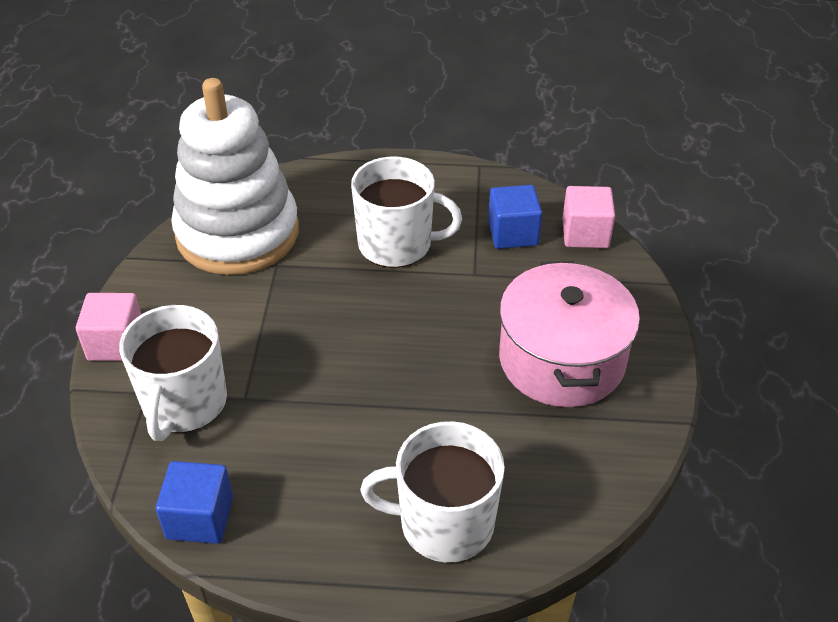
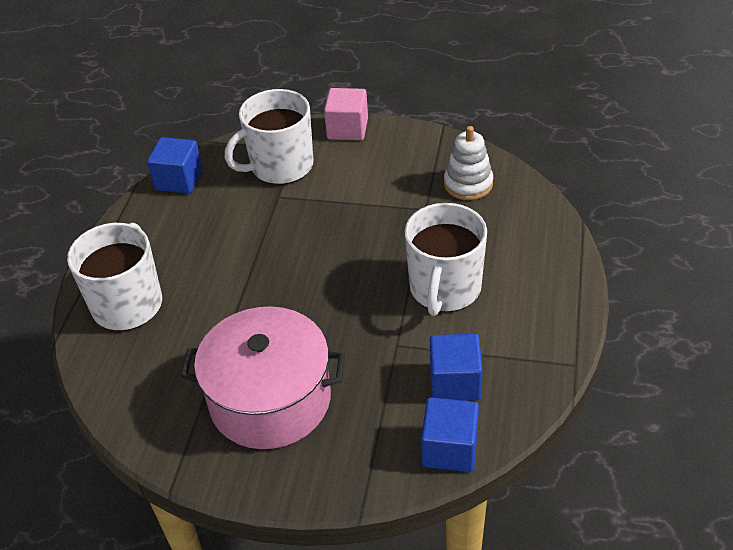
camera: 100 degrees right, 0 degrees up
white mug [119,305,227,441] -> white mug turned 45 degrees counterclockwise [225,89,313,185]
white stacking toy [171,78,299,275] -> white stacking toy [444,126,493,200], size x0.44
pink cube [562,186,615,248] -> blue cube [421,397,479,472]

